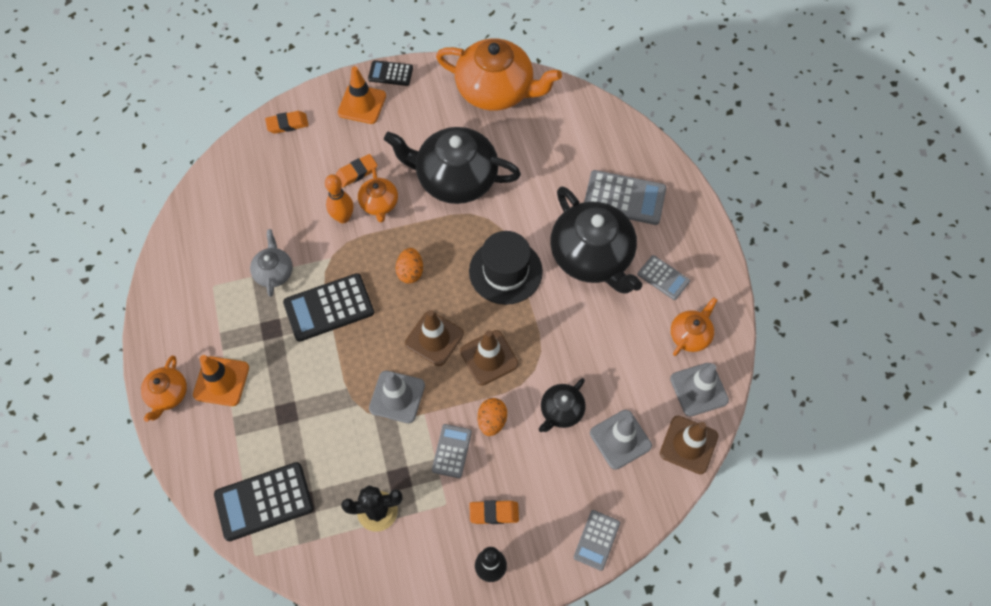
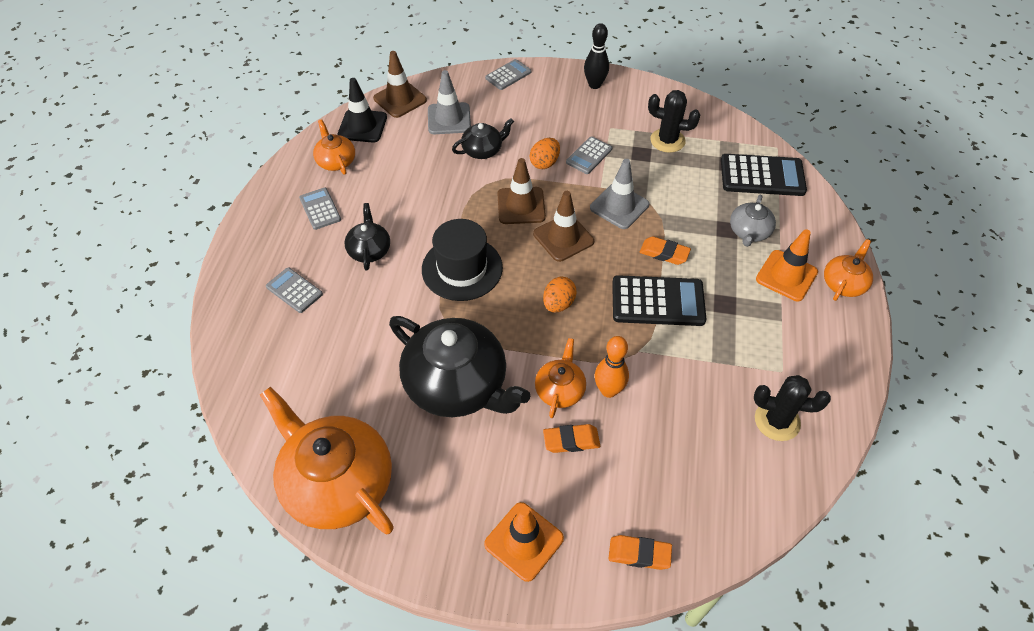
camera: 155 degrees left, 10 degrees down
grey teapot [250,229,293,297] -> grey teapot moved to [730,195,776,247]
black calculator [368,60,413,86] -> none
orange eraser [469,500,519,524] -> orange eraser moved to [640,236,691,265]
black teapot [550,186,642,294] -> black teapot [345,203,390,271], size x0.49
grey calculator [584,170,666,225] -> grey calculator [266,268,323,313], size x0.58
grey traffic cone [670,363,729,416] -> black traffic cone [338,78,387,143]
orange teapot [671,297,717,356] -> orange teapot turned 90 degrees clockwise [313,119,355,174]
none -> black cactus [754,375,831,441]

